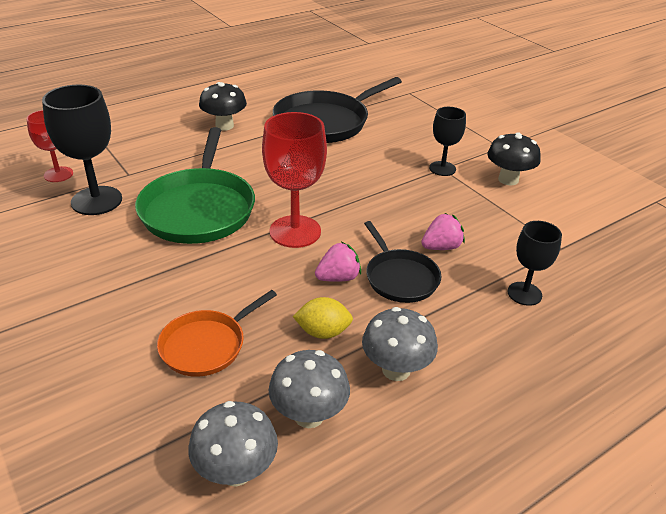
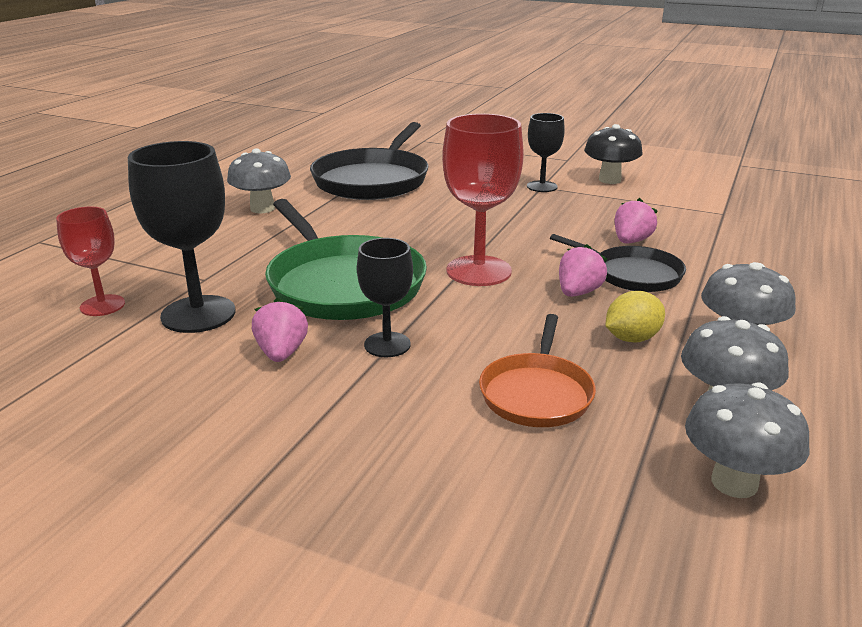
camera: 30 degrees left, 10 degrees down
black mushroom [199,82,247,131] -> grey mushroom [227,148,291,213]
black goblet [508,221,562,306] -> black goblet moved to [357,238,413,357]
none -> pink strawberry [252,298,308,362]

